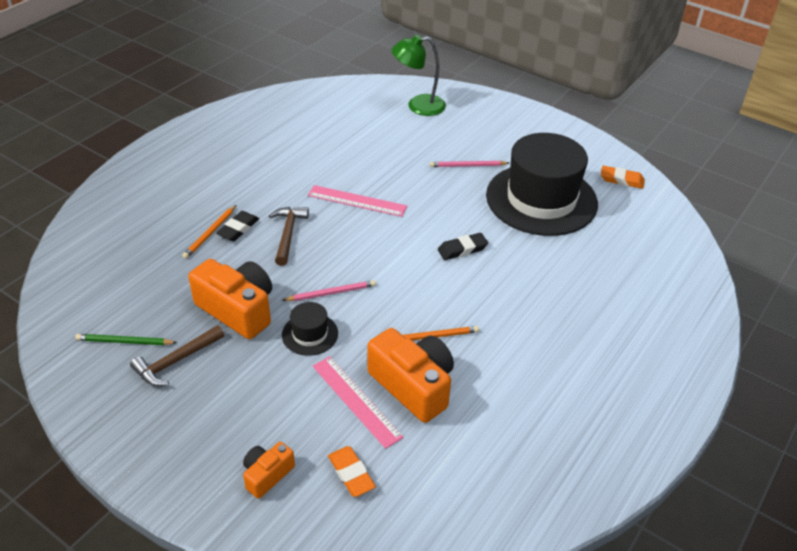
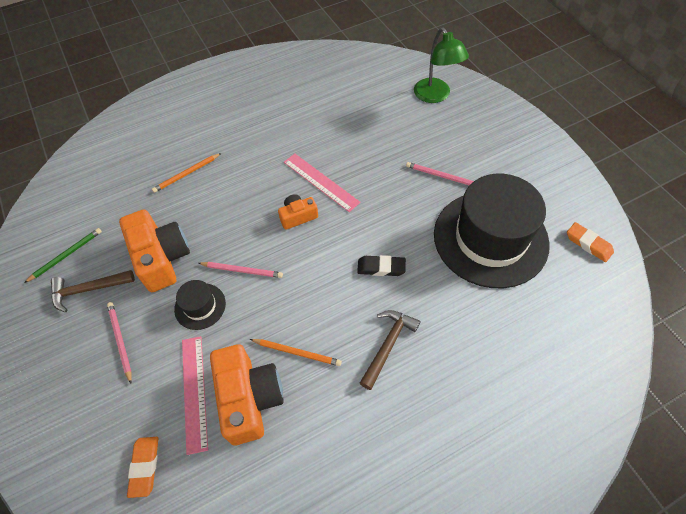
camera: 30 degrees right, 15 degrees up
green pencil [75,334,177,345] -> green pencil turned 105 degrees clockwise [24,228,102,283]
black eraser [216,211,259,241] -> none
orange camera [243,442,295,499] -> orange camera moved to [278,194,318,230]
brown hammer [269,207,309,266] -> brown hammer moved to [360,310,420,390]
green lamp [391,35,446,116] -> green lamp turned 135 degrees counterclockwise [414,28,469,103]
none -> pink pencil [107,302,132,383]

